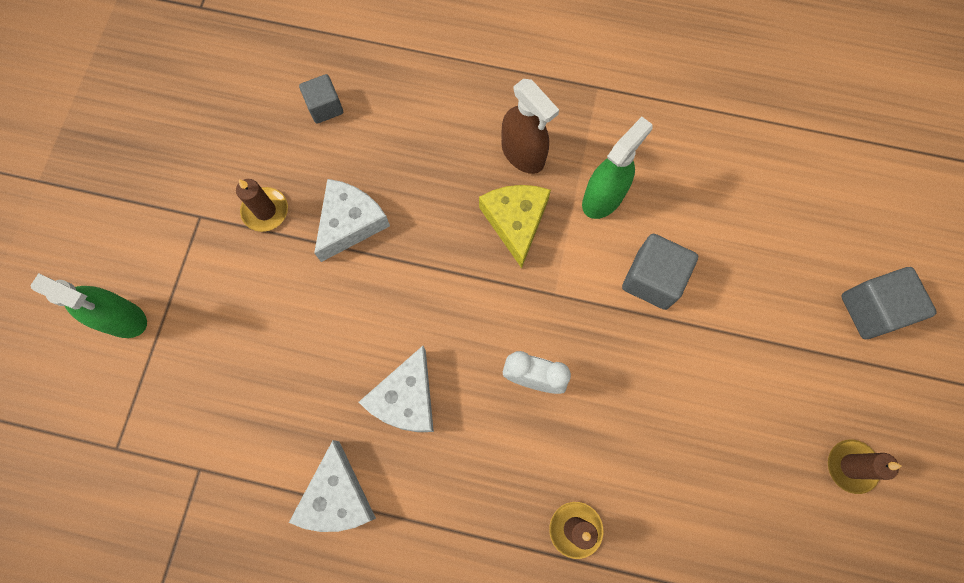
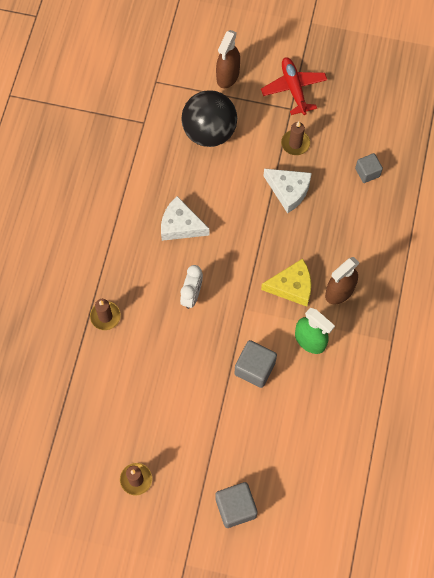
camera: 90 degrees right, 5 degrees down
green spray bottle [30,273,147,338] -> brown spray bottle [216,30,240,88]
white cheese [289,440,376,532] -> none
none -> black ball [181,90,237,147]
none -> red plane [261,57,327,115]

